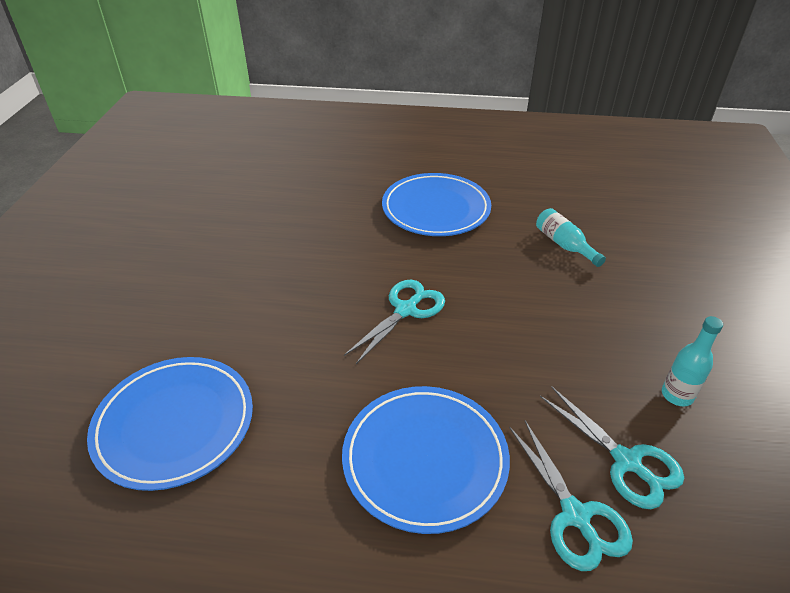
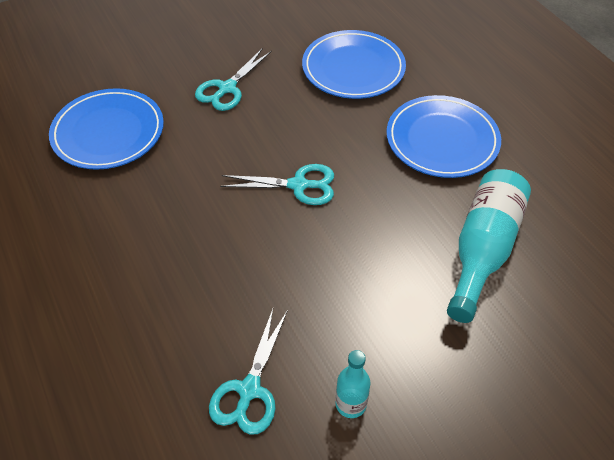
camera: 55 degrees right, 10 degrees up
blue plate [342,386,510,534] -> blue plate moved to [302,30,406,99]
turquoise scissors [509,421,633,571] -> turquoise scissors moved to [195,48,272,111]
turquoise bottle [536,208,606,267] -> turquoise bottle [447,169,531,323], size x1.89

